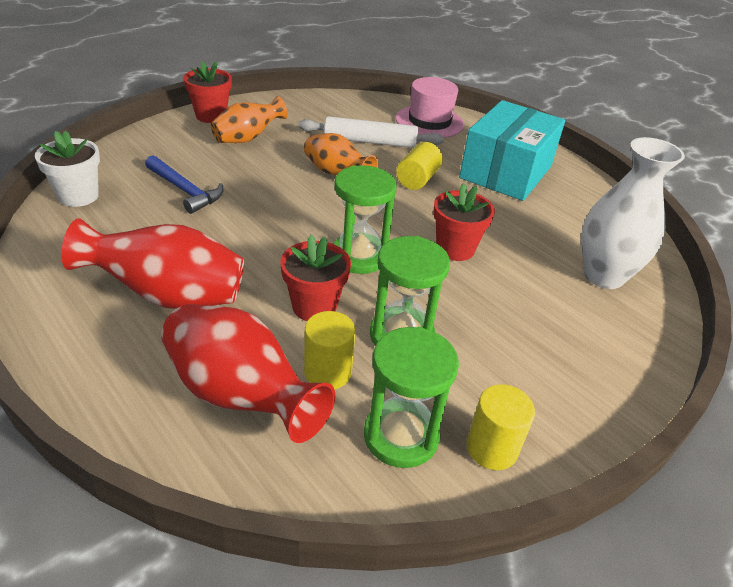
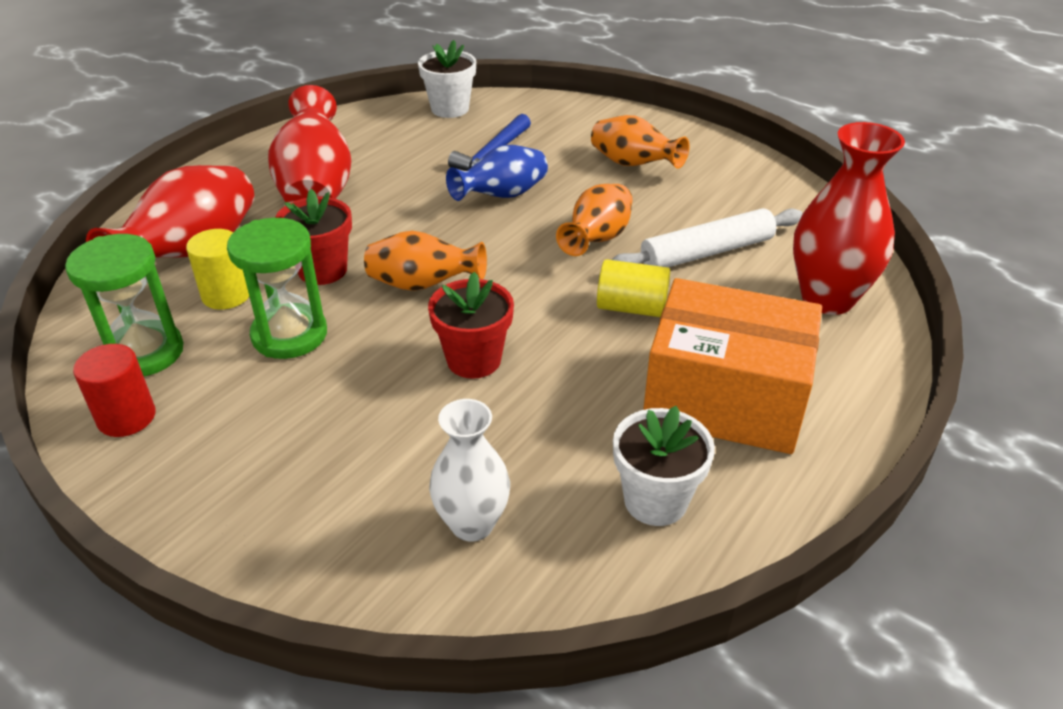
camera: 80 degrees right, 0 degrees up
red flower pot [183,61,232,123] -> none
white rolling pin [298,116,444,148] -> white rolling pin turned 75 degrees clockwise [612,208,803,267]
green hourglass [333,165,397,274] -> orange vase [364,231,487,291]
pink hat [396,77,464,138] -> red vase [793,122,905,315]
turquoise box [459,100,565,201] -> orange box [643,278,822,454]
yellow cylinder [467,384,535,470] -> red cylinder [73,344,156,437]
white vase [582,137,685,289] -> white vase [429,399,510,542], size x0.65
none -> blue vase [446,145,548,201]
none -> white flower pot [613,406,715,526]

